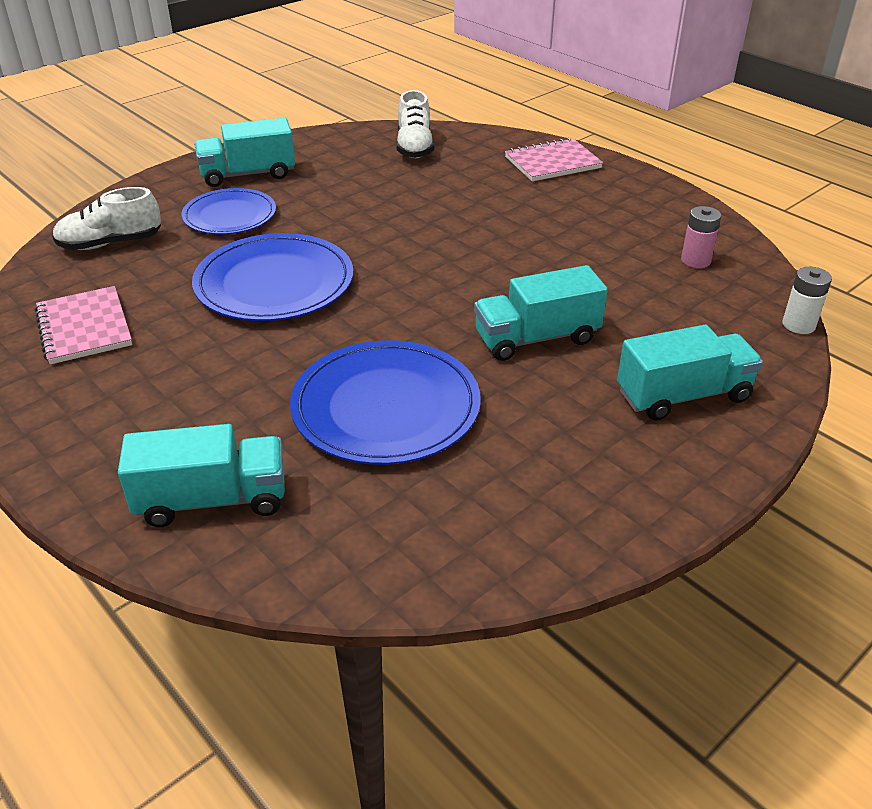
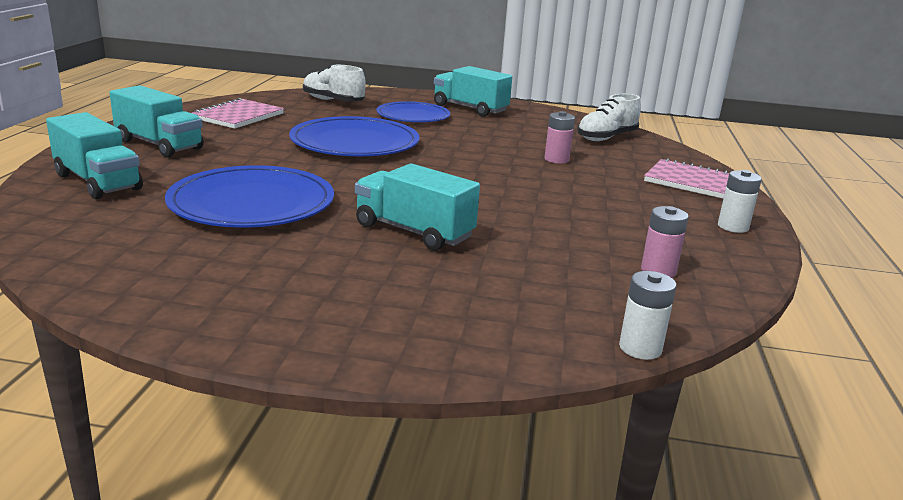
camera: 50 degrees right, 15 degrees down
turquoise truck [617,325,763,420] -> turquoise truck moved to [109,85,204,157]
none -> pink battery [544,111,575,164]
none -> white battery [718,170,762,233]

